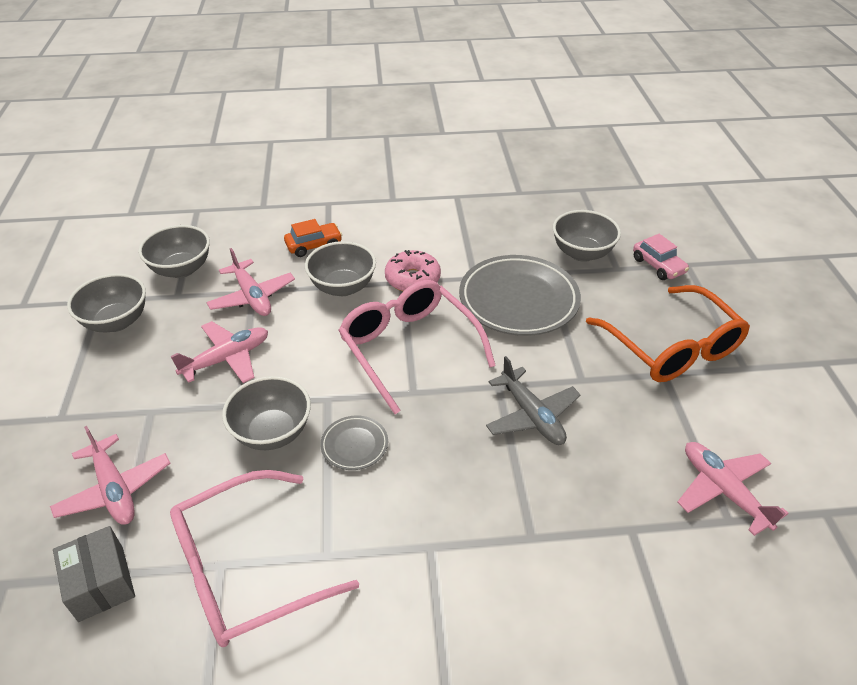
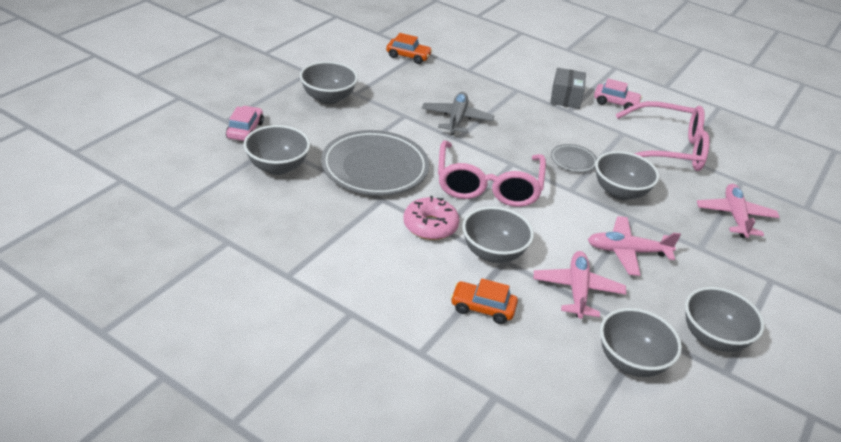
camera: 145 degrees left, 5 degrees down
grey box [53,526,135,622] -> grey box moved to [550,67,586,109]
orange glasses [586,285,750,382] -> grey bowl [300,61,358,104]
pink plane [677,442,789,536] -> orange car [386,33,432,64]
none -> pink car [594,78,642,110]

